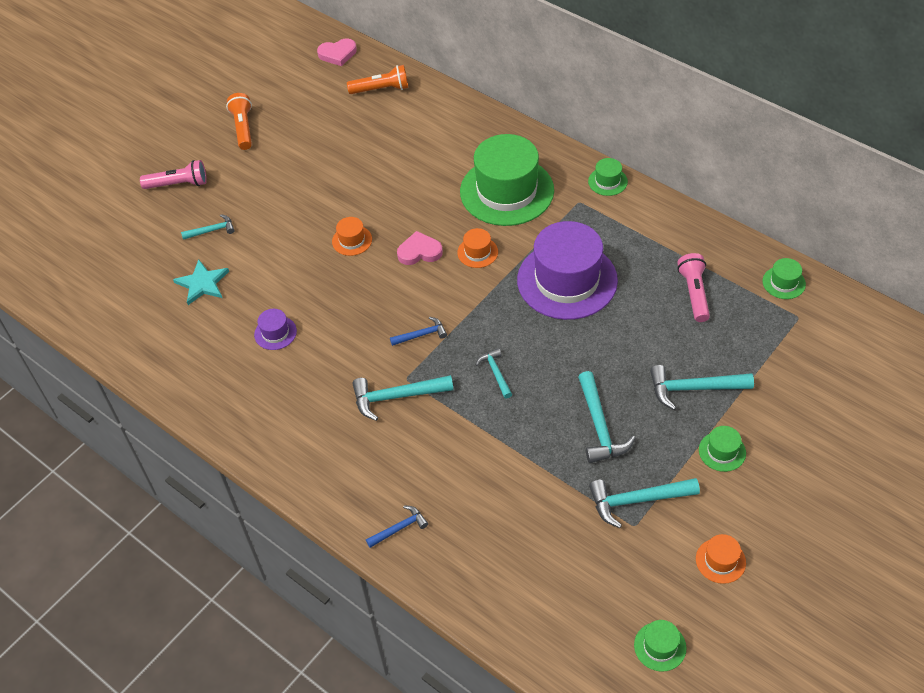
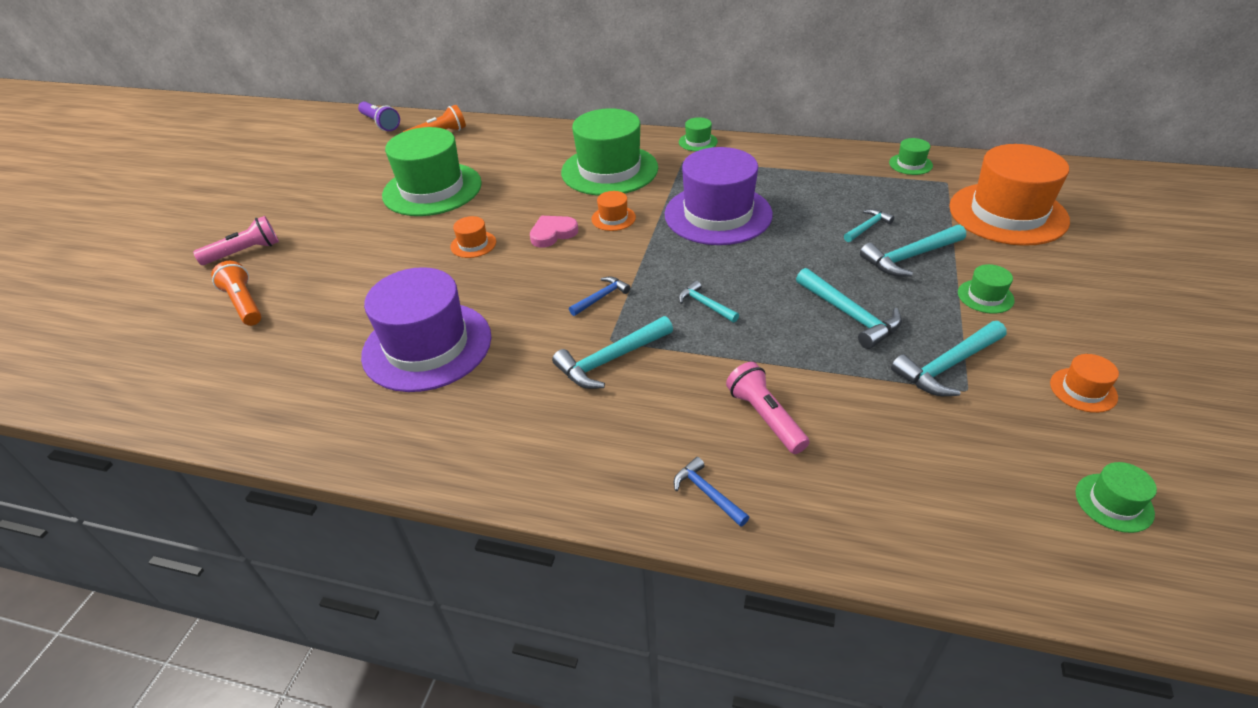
camera: 25 degrees left, 10 degrees down
turquoise star [173,259,229,305] -> none
turquoise hammer [181,214,235,240] -> turquoise hammer moved to [844,209,894,242]
orange flashlight [226,93,252,150] -> orange flashlight moved to [211,261,261,326]
purple hat [254,309,297,350] -> purple hat [361,267,492,392], size x2.39
pink heart [317,38,357,66] -> purple flashlight [358,101,400,131]
blue hammer [366,506,428,548] -> blue hammer turned 75 degrees counterclockwise [674,457,749,527]
pink flashlight [677,253,710,322] -> pink flashlight moved to [726,362,809,454]
none -> green hat [382,127,482,216]
none -> orange hat [949,144,1070,246]

